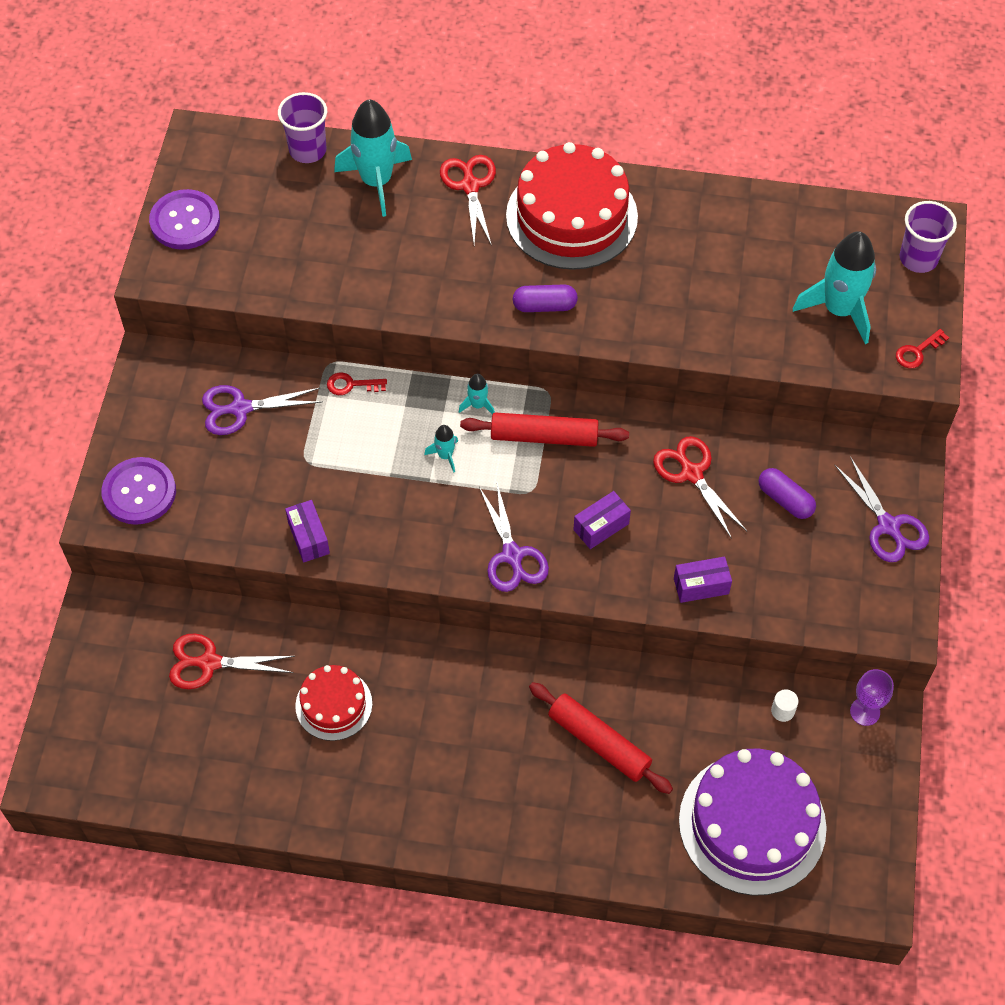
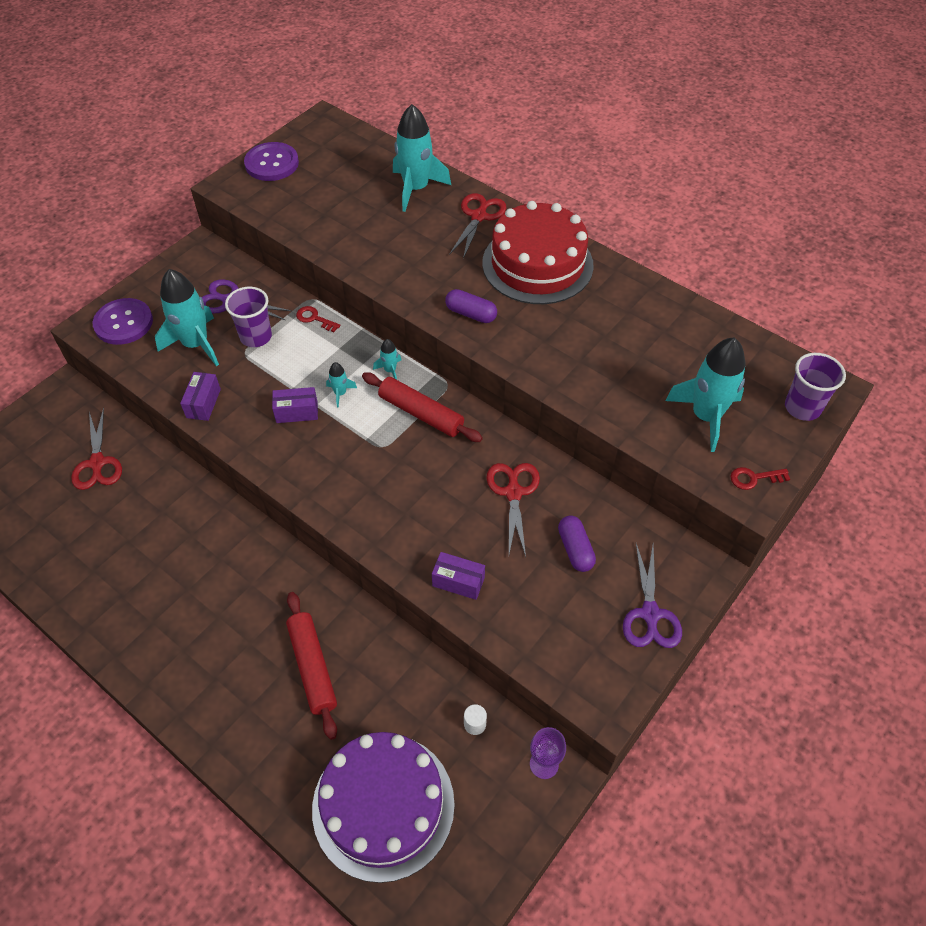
camera: 30 degrees right, 5 degrees down
red scissors [169,634,295,689] -> red scissors turned 135 degrees counterclockwise [71,407,122,490]
purple cup [278,92,327,163] -> purple cup moved to [225,287,272,347]
red cake [295,665,372,741] -> none
purple scissors [479,483,549,592] -> none
purple box [573,491,631,549] -> purple box moved to [272,387,318,423]
none -> turquoise rocket [155,269,219,366]

